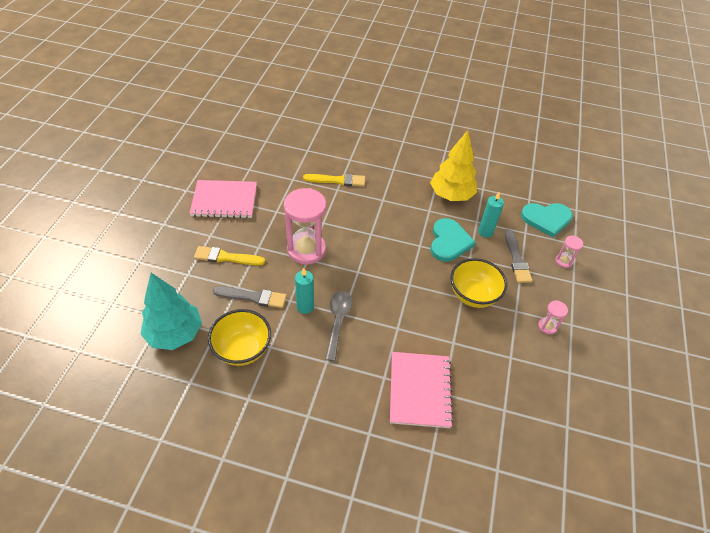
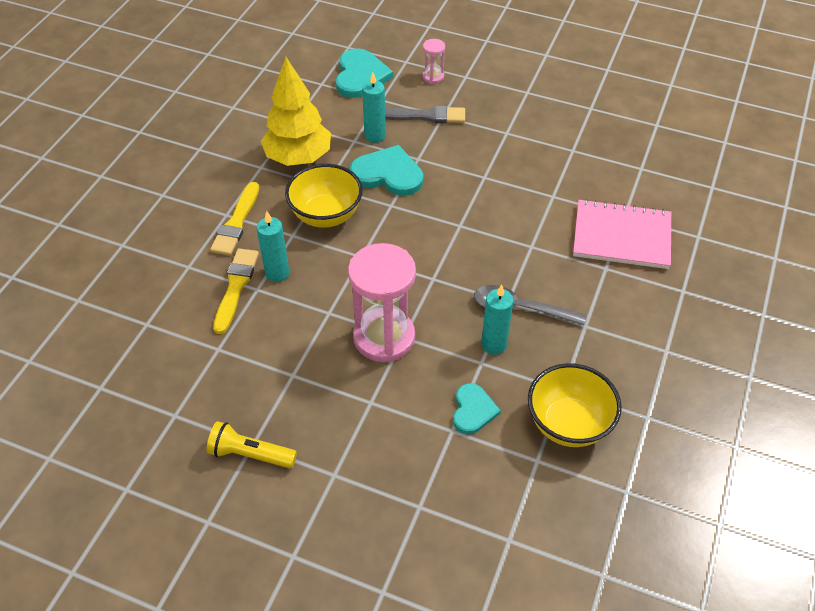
camera: 80 degrees left, 0 degrees up
turquoise tree [141,273,202,350] -> none
pink notebook [189,180,257,218] -> yellow flashlight [207,421,297,469]
yellow brush [194,246,265,266] -> yellow brush moved to [210,182,259,256]
grey brush [213,286,287,308] -> turquoise heart [453,383,501,434]
yellow bowl [451,258,507,308] -> yellow bowl moved to [285,164,363,228]
pink hourglass [538,300,568,335] -> none
none -> turquoise candle [257,211,289,282]

